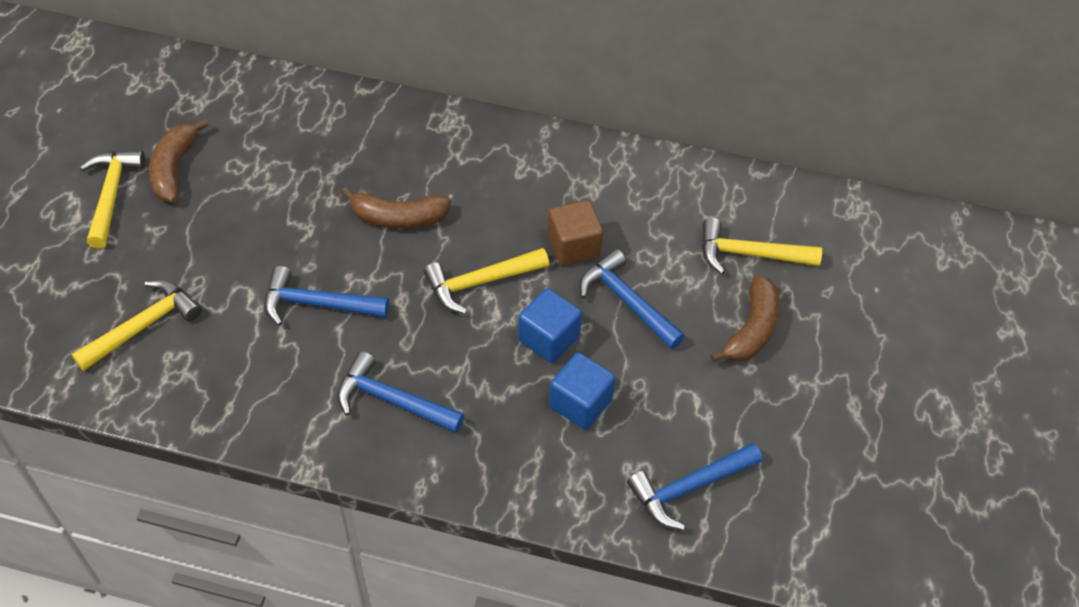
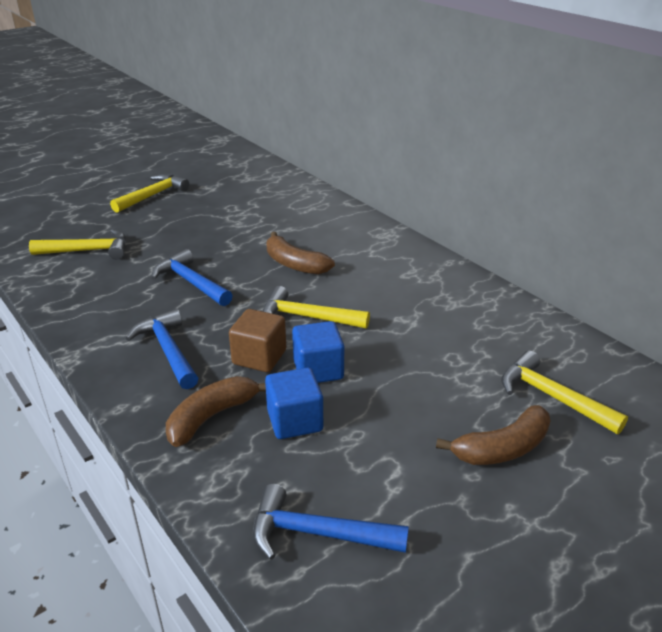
camera: 40 degrees right, 20 degrees down
brown banana [149,119,208,202] -> brown banana moved to [166,376,266,447]
brown cube [548,200,603,266] -> brown cube moved to [229,309,286,372]
blue hammer [579,249,685,349] -> none

